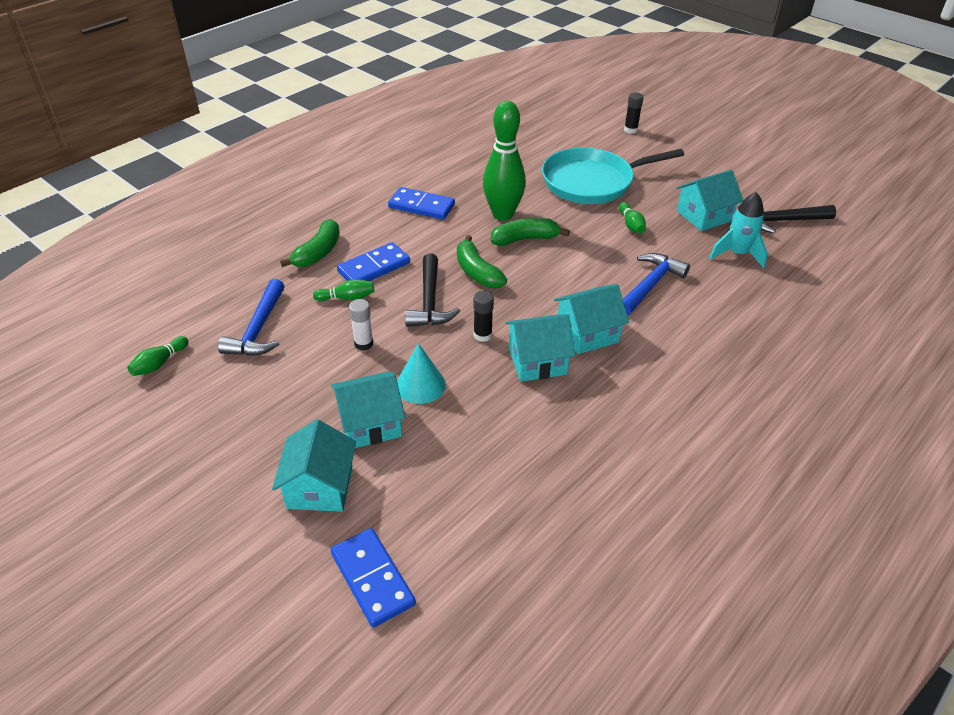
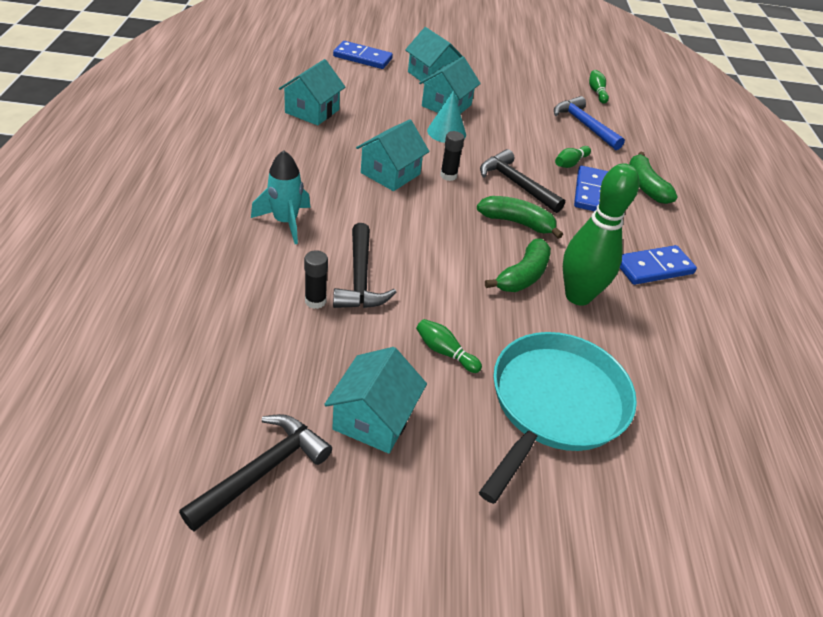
camera: 135 degrees right, 0 degrees up
white glue stick [349,299,373,351] -> none
turquoise house [554,284,629,354] -> turquoise house moved to [279,59,345,126]
blue hammer [623,253,690,316] -> black hammer [333,223,397,308]
black glue stick [624,92,644,134] -> black glue stick moved to [304,250,328,309]
turquoise rocket [710,192,768,268] -> turquoise rocket moved to [251,150,311,244]

